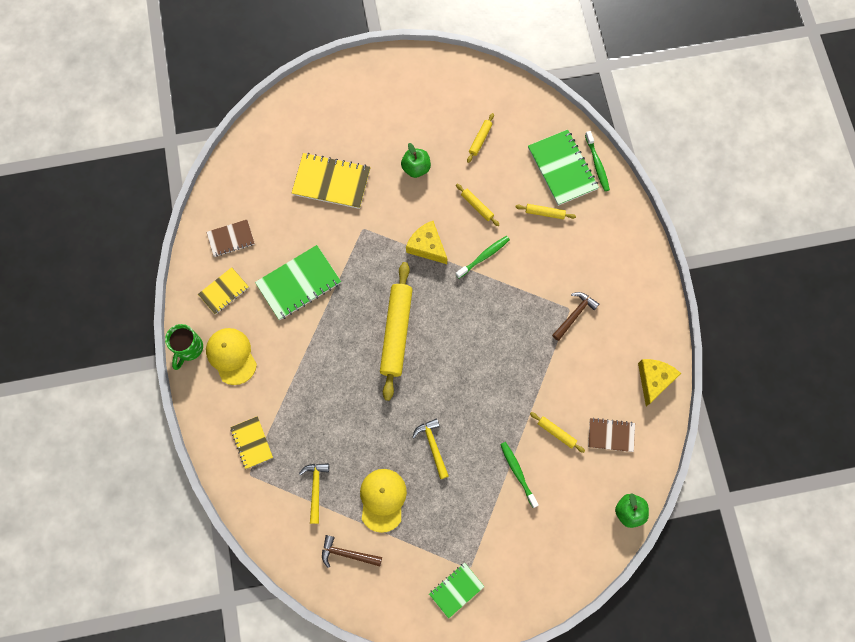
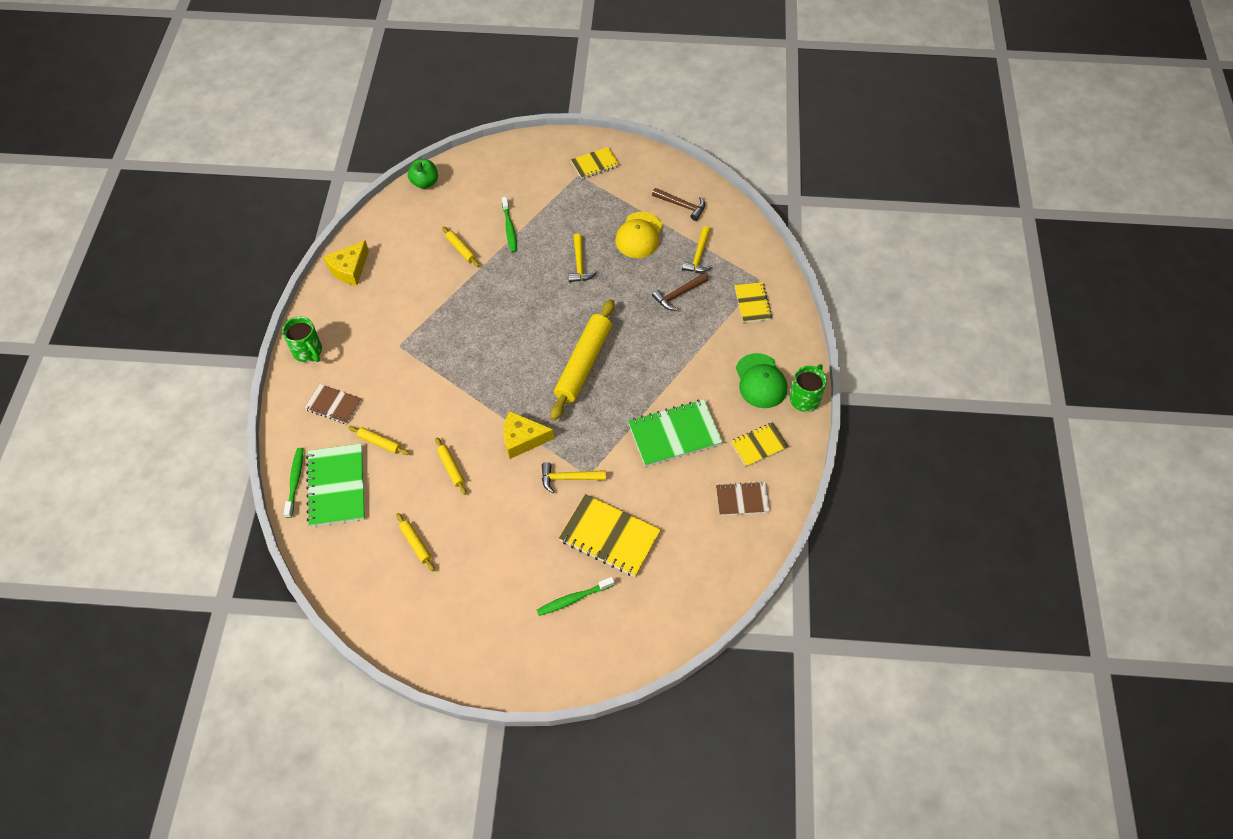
camera: 165 degrees left, 15 degrees down
yellow cap [206,328,257,385] -> green cap [736,353,787,408]
green apple [401,143,431,178] -> none
yellow cheese [406,221,447,264] -> yellow cheese turned 120 degrees clockwise [504,411,554,459]
green notebook [429,563,485,619] -> yellow notebook [571,147,620,179]
green toothbrush [455,236,510,278] -> green toothbrush moved to [537,577,615,616]
yellow rolling pin [467,113,494,163] -> yellow rolling pin turned 75 degrees counterclockwise [396,513,435,571]
brown hammer [552,292,599,341] -> brown hammer moved to [652,273,708,310]
brown notebook [588,418,635,452] -> brown notebook moved to [305,384,362,424]
none -> green mug [282,316,322,362]
none -> yellow hammer [542,462,606,493]

